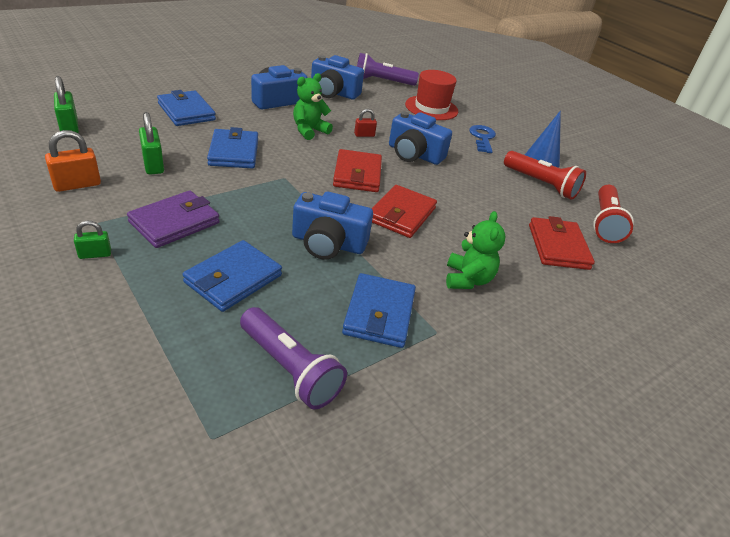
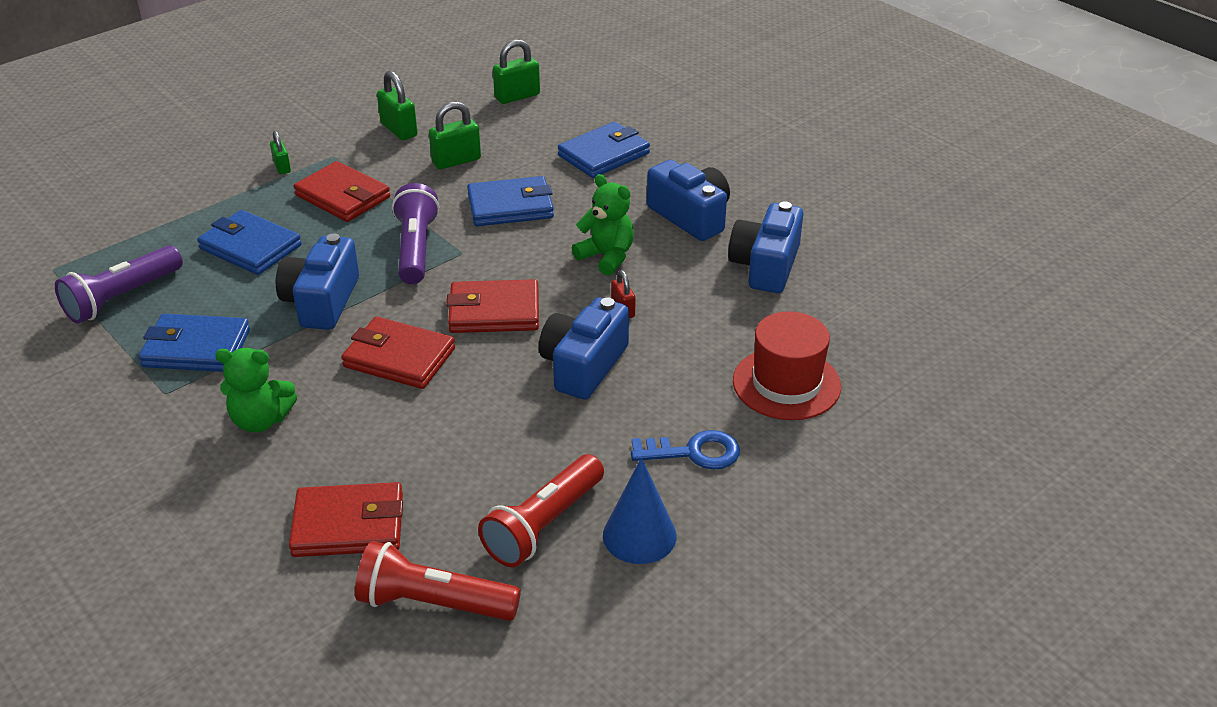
camera: 90 degrees right, 0 degrees up
orange padlock [45,130,101,192] -> green padlock [377,71,418,140]
purple wallet [127,191,220,248] -> red wallet [293,161,390,222]
purple flashlight [357,53,419,86] -> purple flashlight moved to [392,183,440,284]

